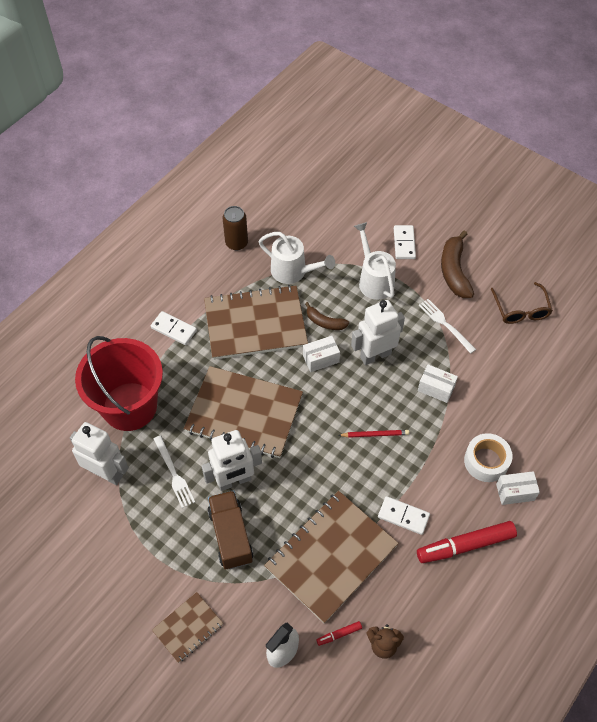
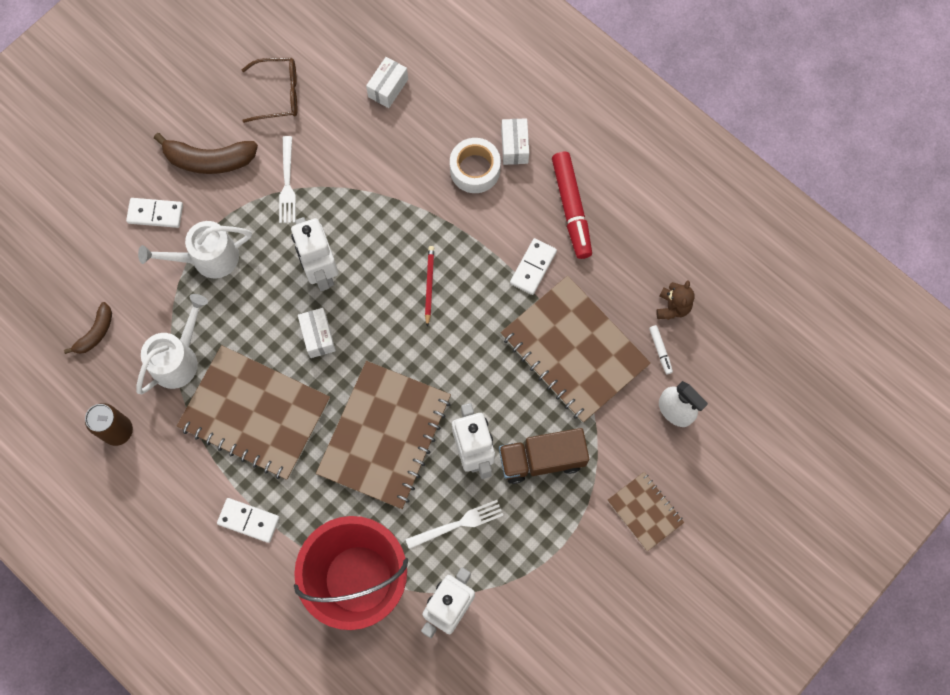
camera: 85 degrees left, 15 degrees up
white domino [151,311,197,345] -> white domino turned 75 degrees clockwise [217,498,280,543]
brown notebook [204,285,308,360] -> brown notebook turned 60 degrees counterclockwise [177,345,330,480]
brown banana [305,302,349,330] -> brown banana moved to [64,302,112,354]
red marker [316,621,362,646] -> white marker [649,325,673,374]
white box [418,365,458,403] -> white box moved to [366,57,408,108]
white fork [419,299,476,354] -> white fork turned 60 degrees counterclockwise [279,136,296,223]

